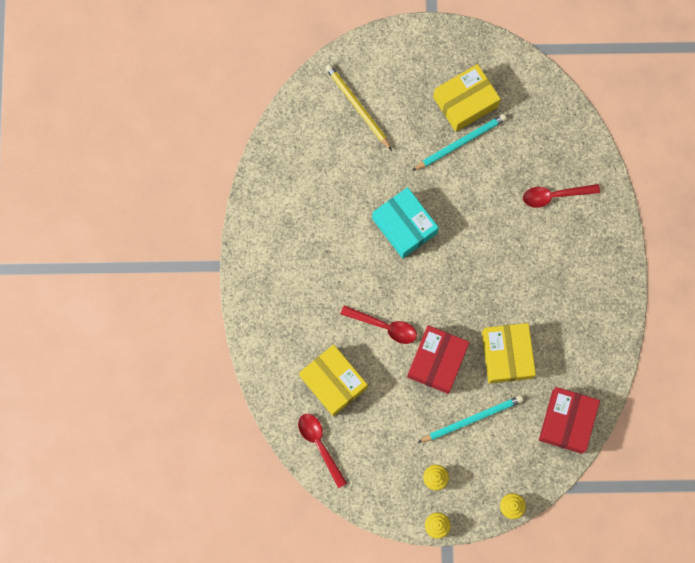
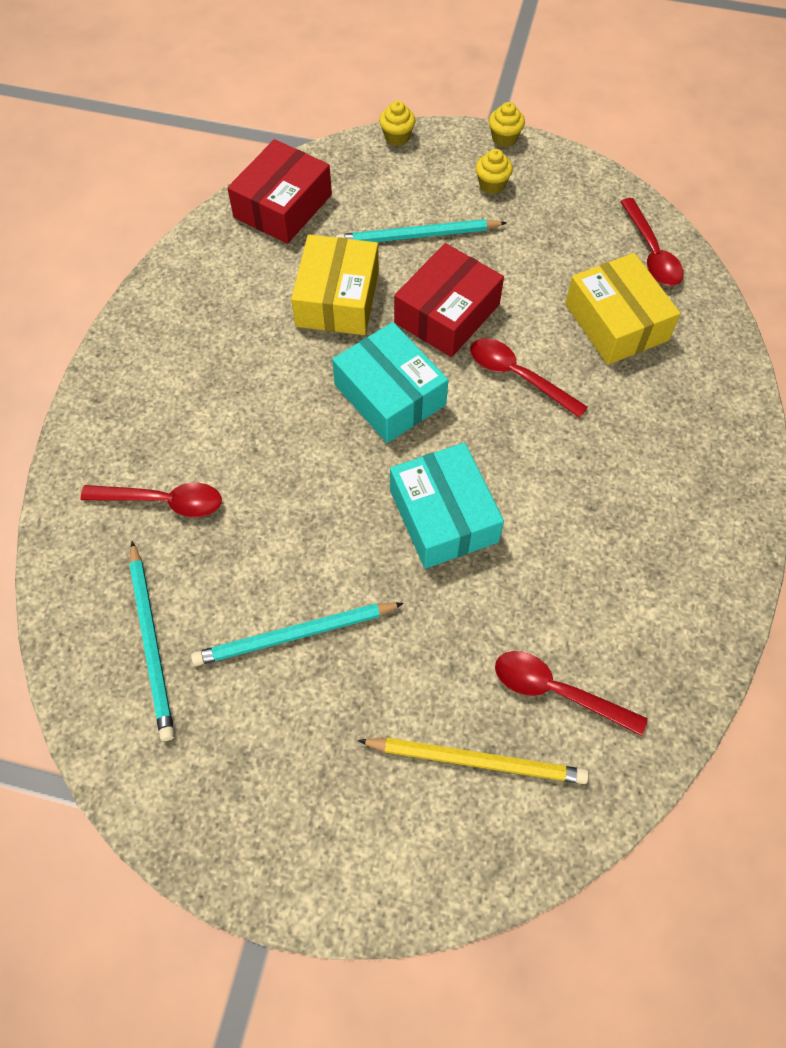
camera: 165 degrees left, 15 degrees down
yellow pencil [325,64,392,150] -> yellow pencil turned 60 degrees counterclockwise [358,738,589,784]
yellow box [433,64,501,132] -> none
none -> turquoise pencil [129,541,174,741]
none -> turquoise box [332,322,448,443]
none -> red spoon [495,651,648,736]

